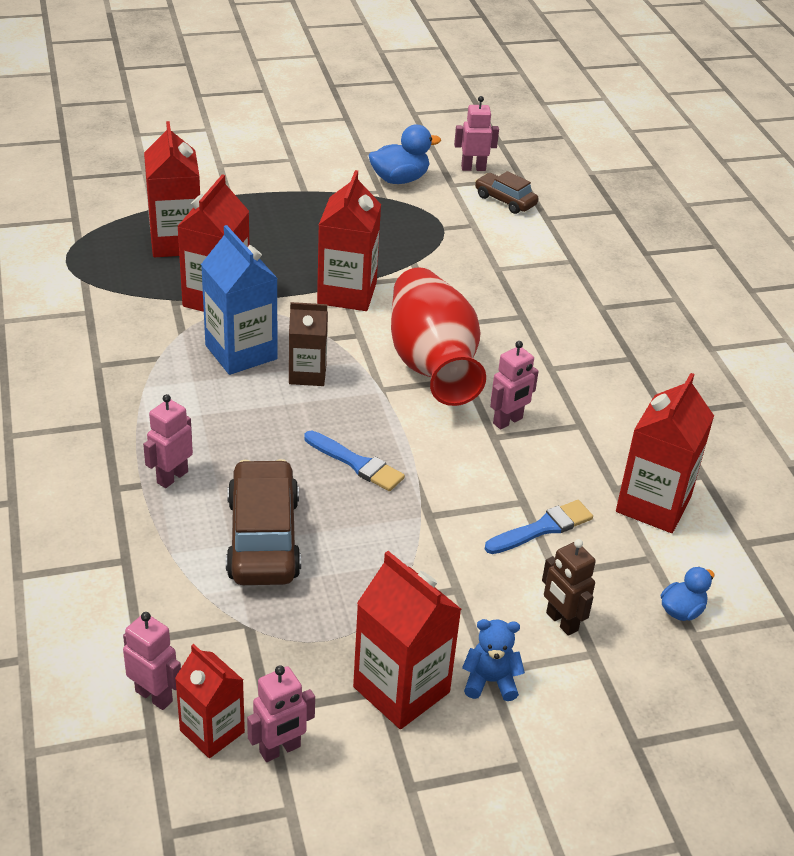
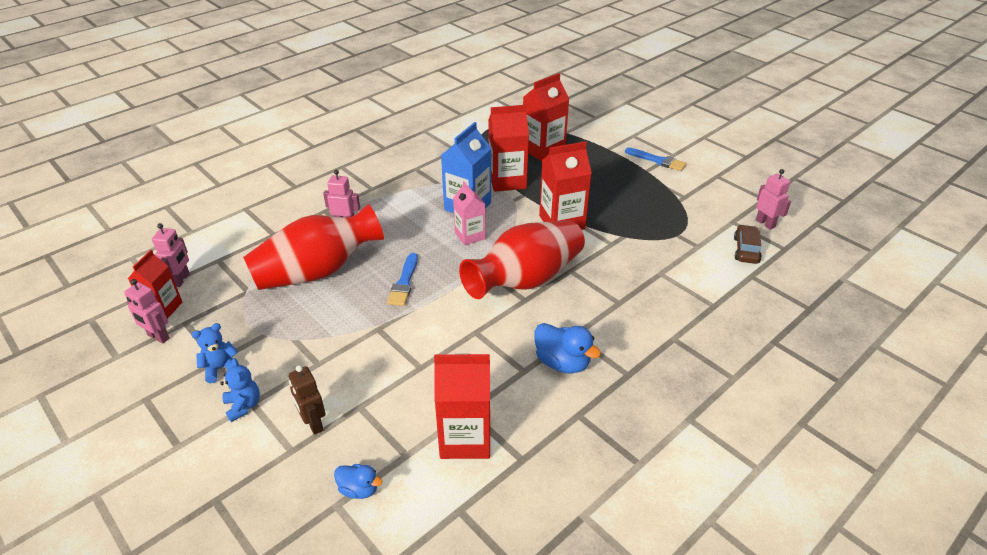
camera: 65 degrees right, 0 degrees up
brown car [226,459,301,585] -> red vase [243,204,384,290]
brown carton [289,302,328,386] -> pink carton [453,181,485,246]
red carton [353,551,462,729] -> blue teddy bear [192,323,239,383]
blue duck [368,124,441,184] -> blue duck moved to [534,323,601,374]
blue brush [485,500,593,554] -> blue brush moved to [625,148,687,171]
pink robot [490,341,539,429] -> none
brown robot [542,539,596,636] -> brown robot turned 60 degrees counterclockwise [288,365,326,435]

